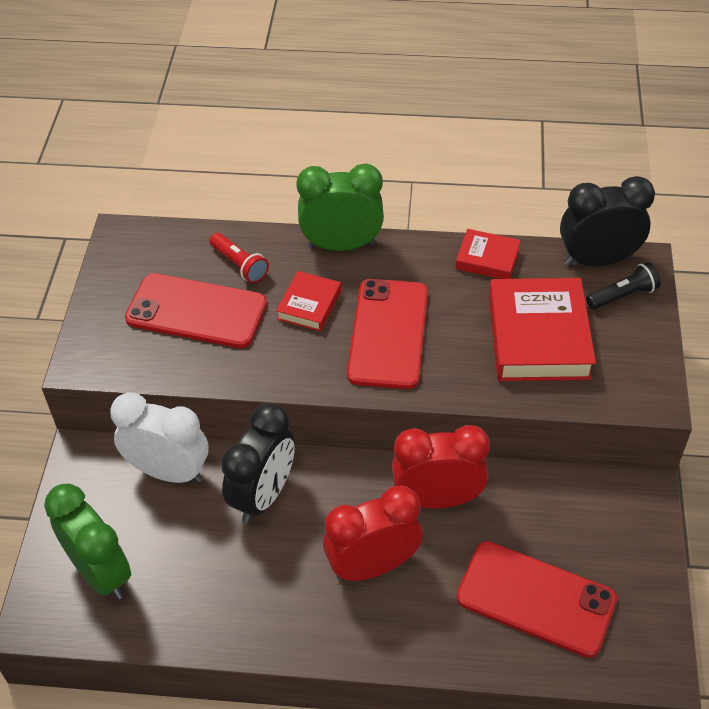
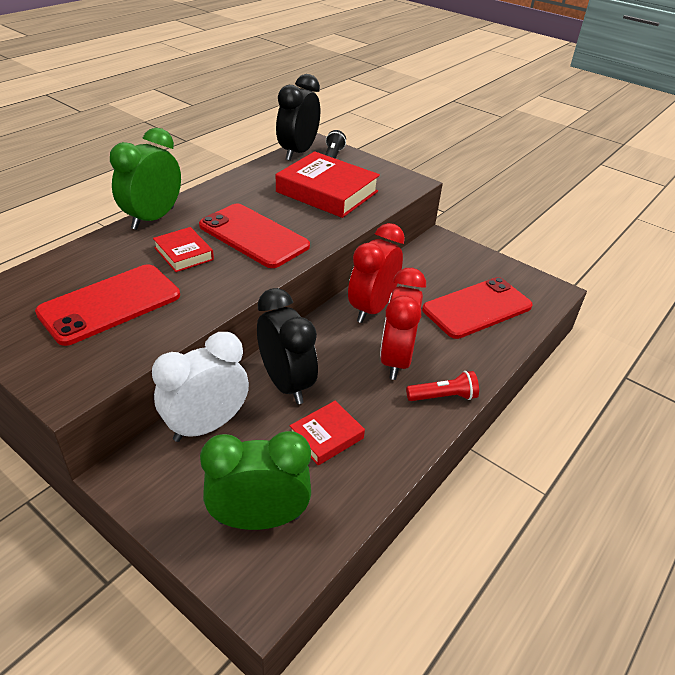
camera: 60 degrees left, 10 degrees down
red flashlight [210,233,269,283] -> red flashlight moved to [406,371,479,401]
red book [455,229,521,279] -> red book moved to [290,401,365,465]

